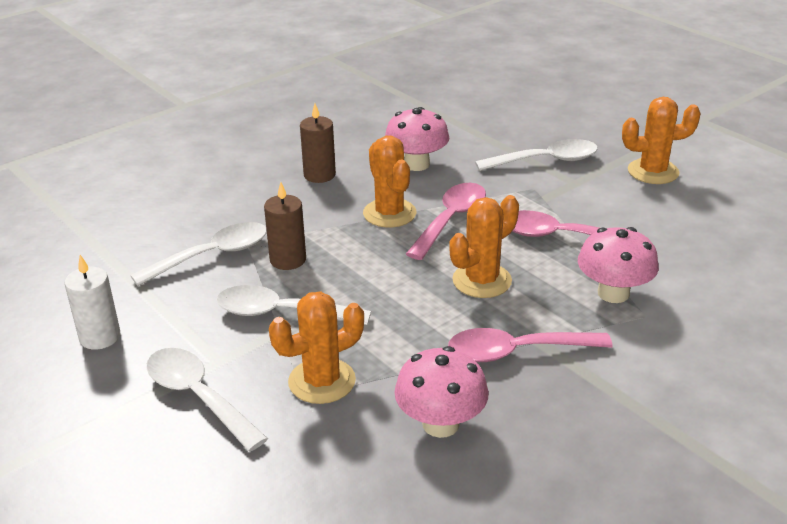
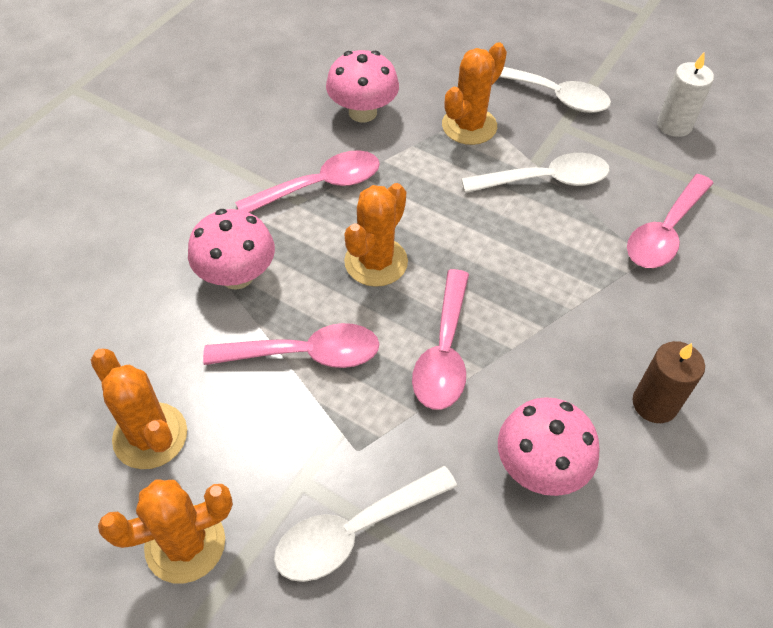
camera: 160 degrees right, 20 degrees up
white spoon [130,222,267,286] -> pink spoon [627,174,714,268]
brown candle [264,182,306,270] -> none
orange cactus [363,136,416,228] -> orange cactus moved to [91,349,187,469]

